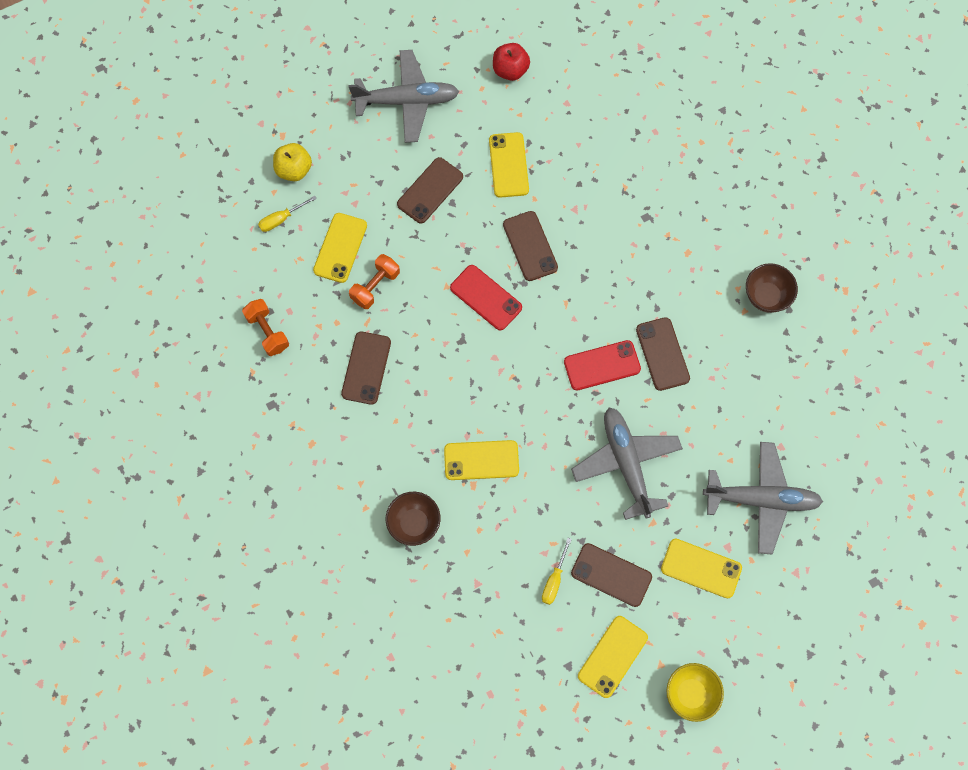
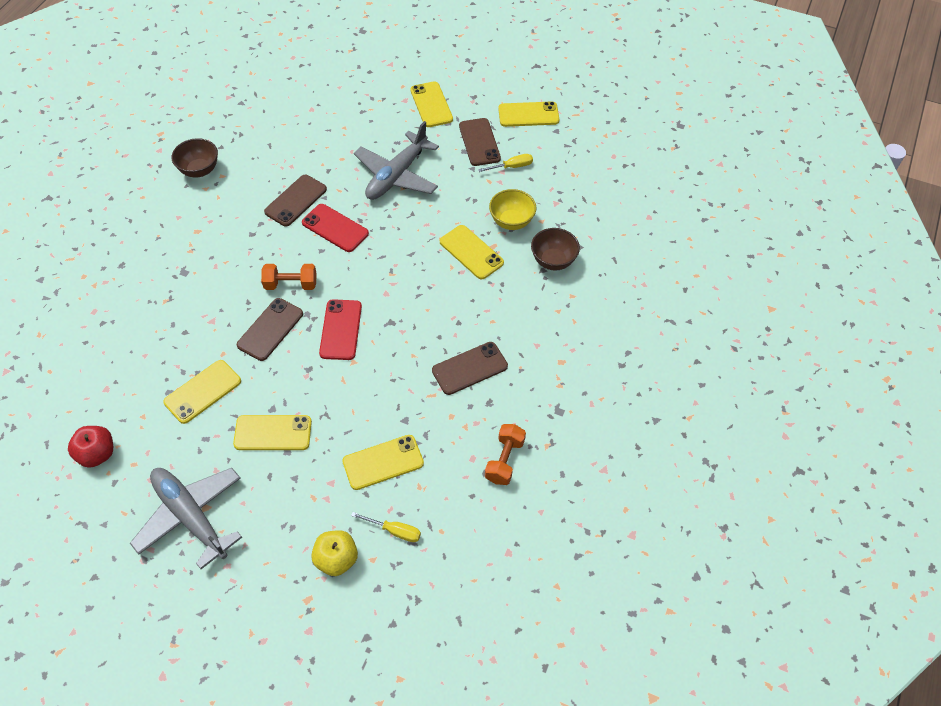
camera: 130 degrees left, 15 degrees down
orange dumbbell [349,254,400,309] -> orange dumbbell moved to [261,264,316,290]
brown phone [397,157,463,224] -> yellow phone [233,415,312,450]
yellow bowl [666,663,724,722] -> yellow bowl moved to [489,189,536,230]
grey plane [703,442,823,554] -> none

